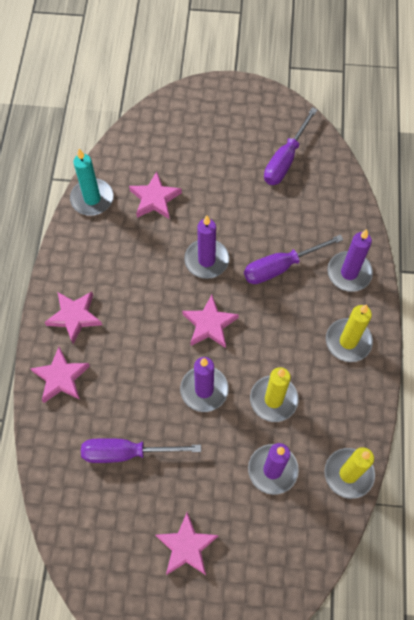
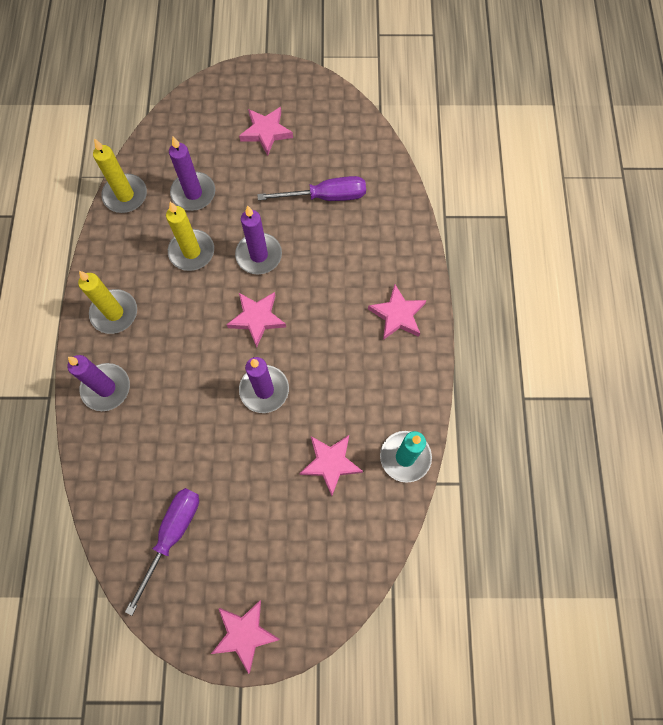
camera: 175 degrees right, 5 degrees up
pink star [30,347,90,403] -> pink star moved to [211,600,280,674]
purple screwdriver [244,234,344,284] -> none

